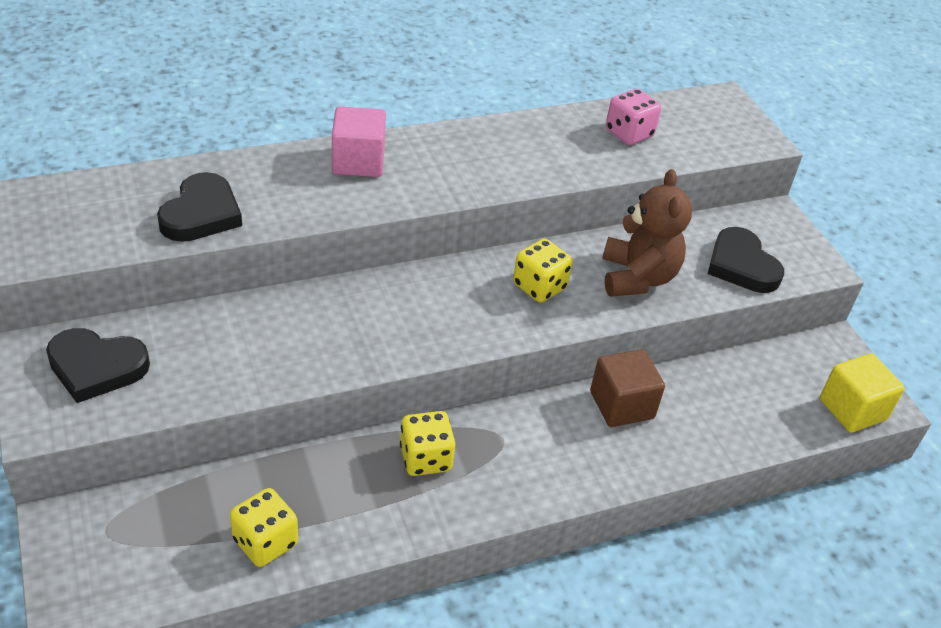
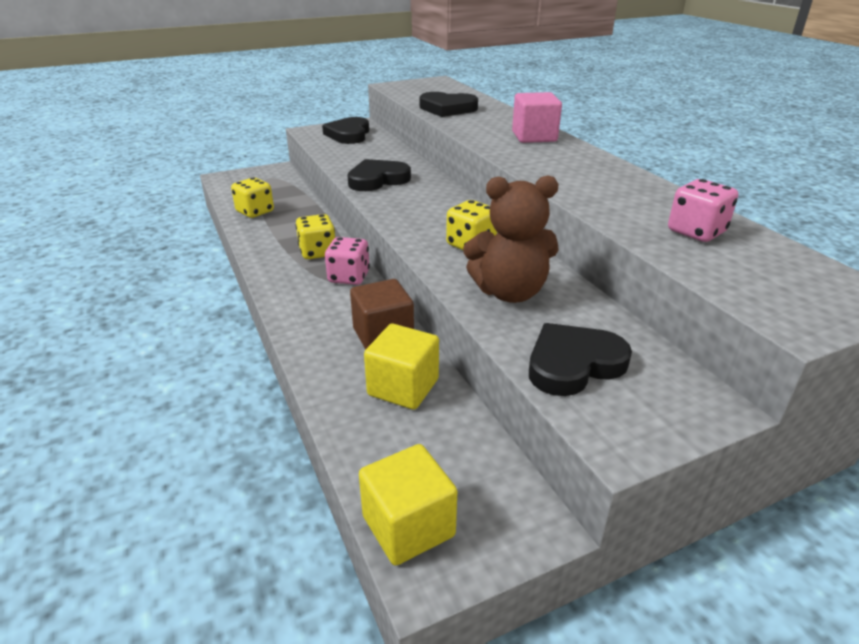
camera: 90 degrees right, 10 degrees down
none -> pink dice [325,237,370,285]
none -> black heart [347,159,411,191]
none -> yellow cube [364,324,439,410]

